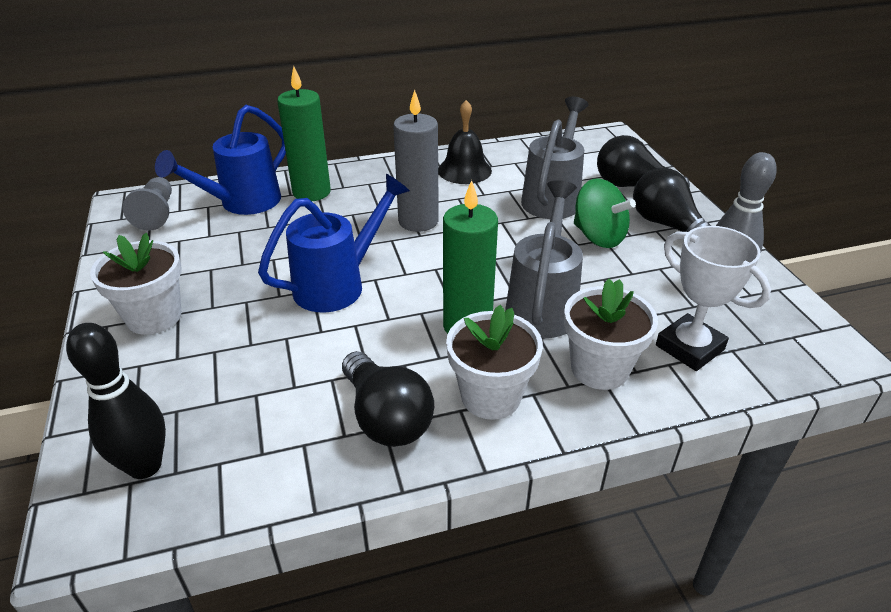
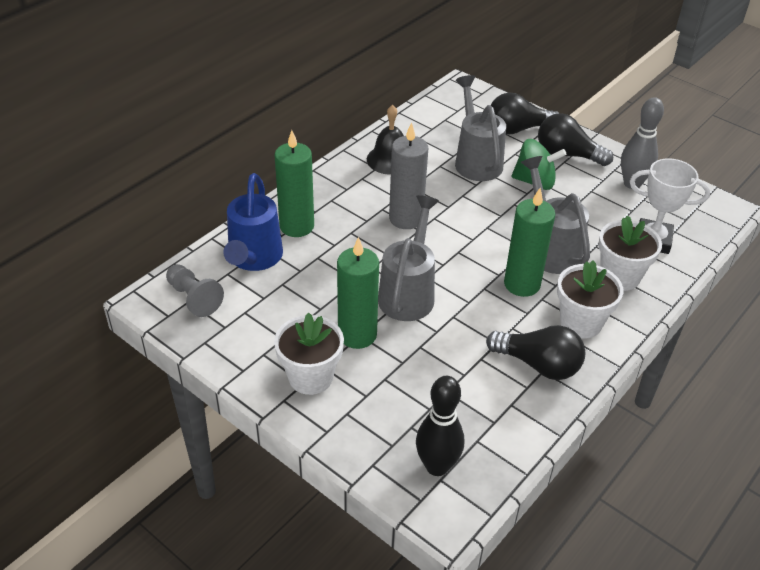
camera: 35 degrees left, 5 degrees up
blue watering can [258,174,410,313] -> grey watering can [378,195,439,321]
none -> green candle [337,237,379,349]

